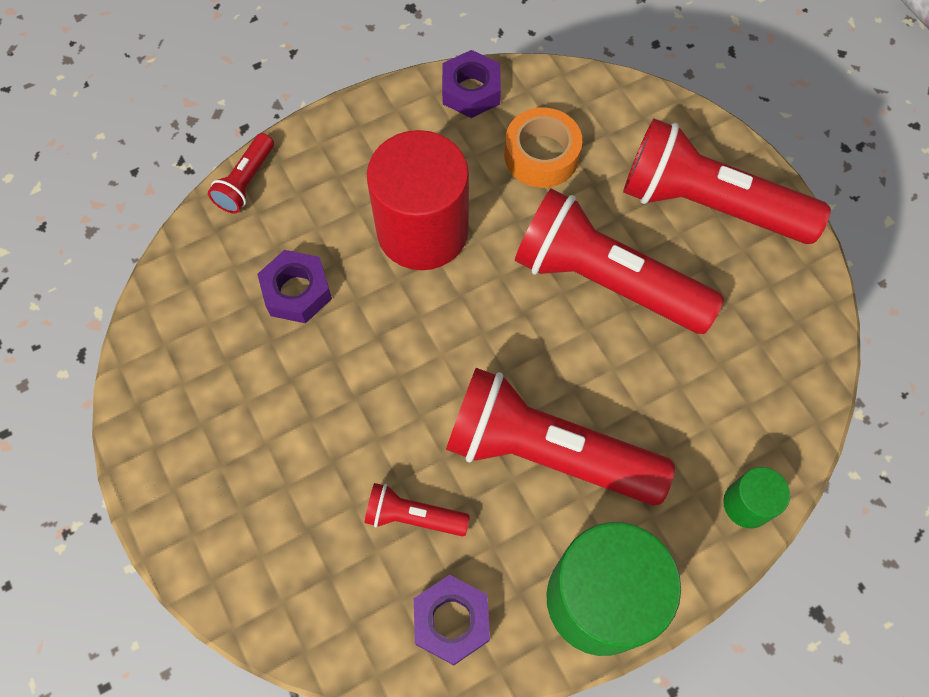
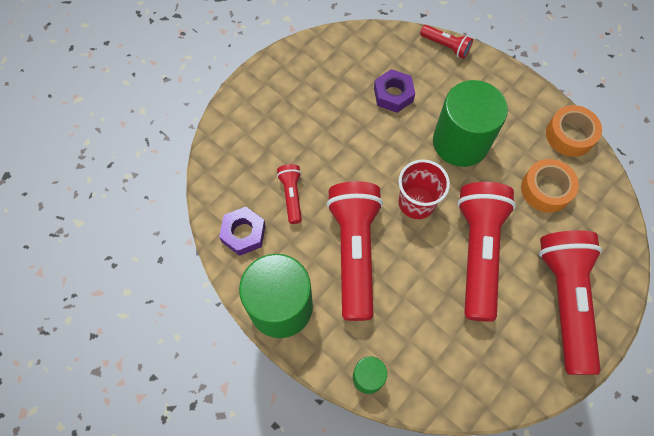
camera: 70 degrees right, 0 degrees up
red flashlight [208,133,274,213] -> red flashlight turned 150 degrees counterclockwise [420,25,473,59]
red cylinder [367,130,469,270] -> green cylinder [433,80,508,167]
purple nut [442,50,501,118] -> orange tape [546,105,602,157]
none -> red cup [398,159,450,219]

